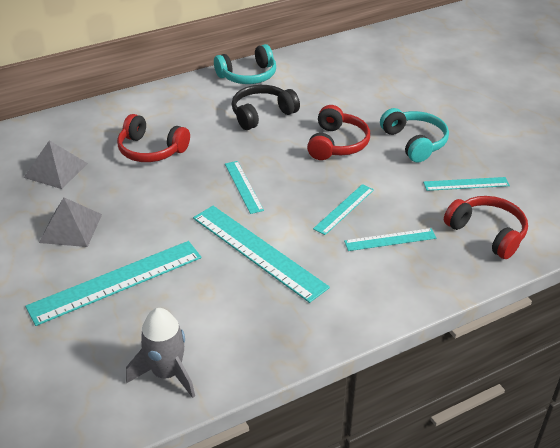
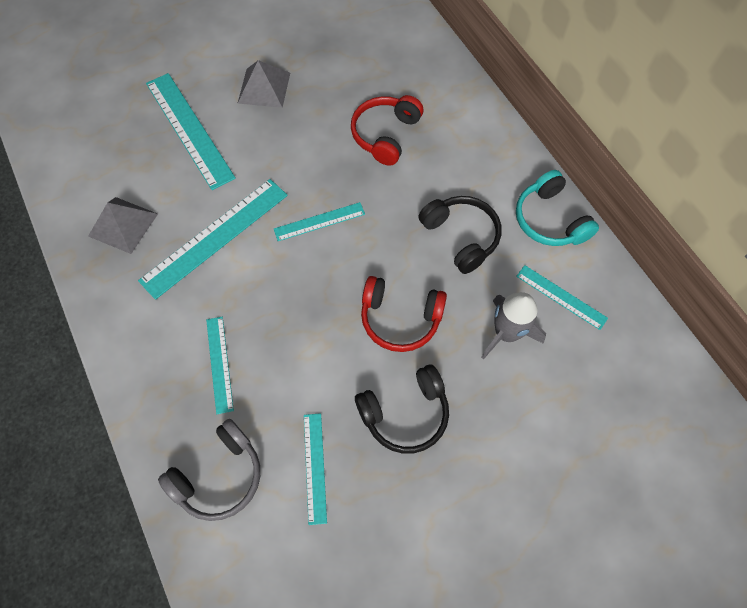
camera: 90 degrees right, 25 degrees up
grey pyramid [24,140,88,189] -> grey pyramid moved to [88,197,158,254]
grey rocket [126,308,195,398] -> grey rocket moved to [481,292,546,360]
turquoise ruler [313,184,374,235] -> turquoise ruler moved to [516,265,608,330]
turquoise headphones [380,108,449,162] -> black headphones [355,365,449,454]
red headphones [444,196,528,259] -> grey headphones [158,419,260,521]

